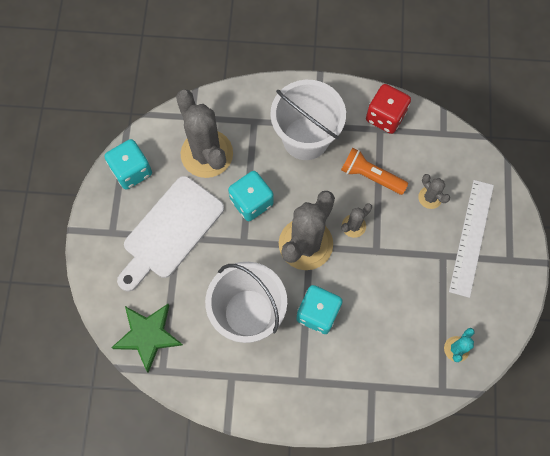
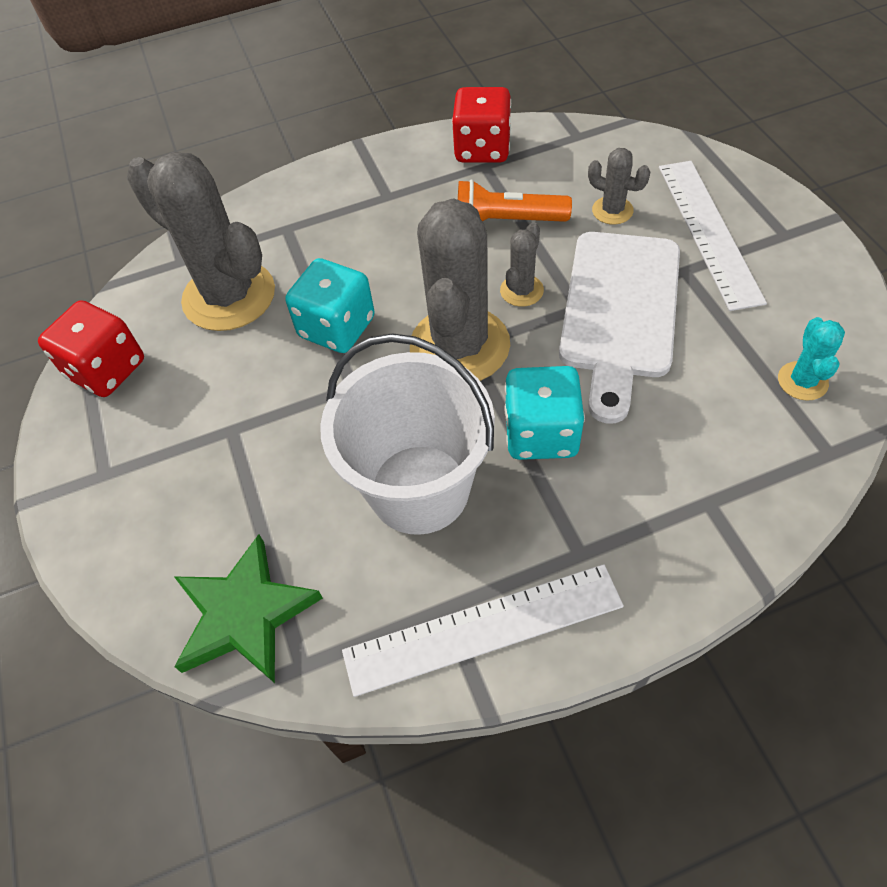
camera: 20 degrees left, 15 degrees down
turquoise dice [104,139,152,190] -> red dice [38,300,144,397]
white cutting board [117,176,224,292] -> white cutting board moved to [559,232,680,424]
white bucket [270,80,346,160] -> none
none -> white ruler [342,564,624,697]

